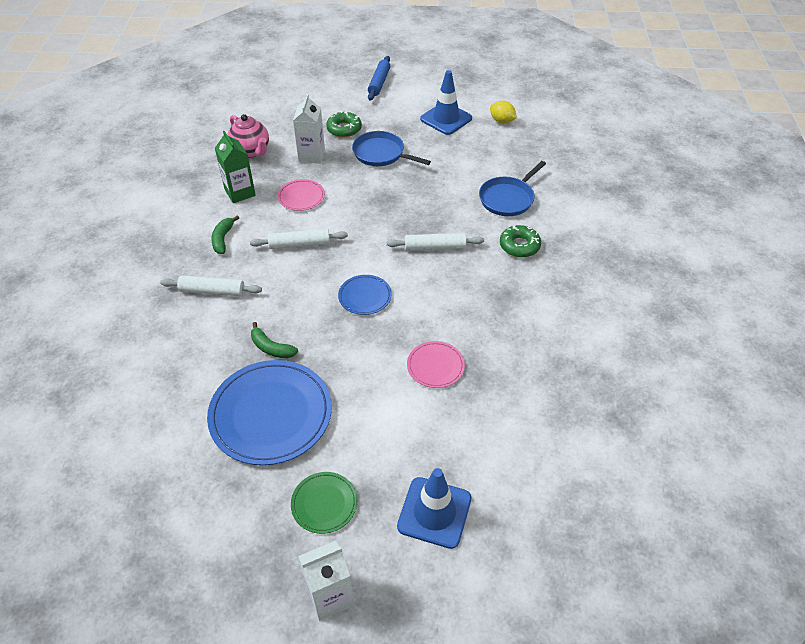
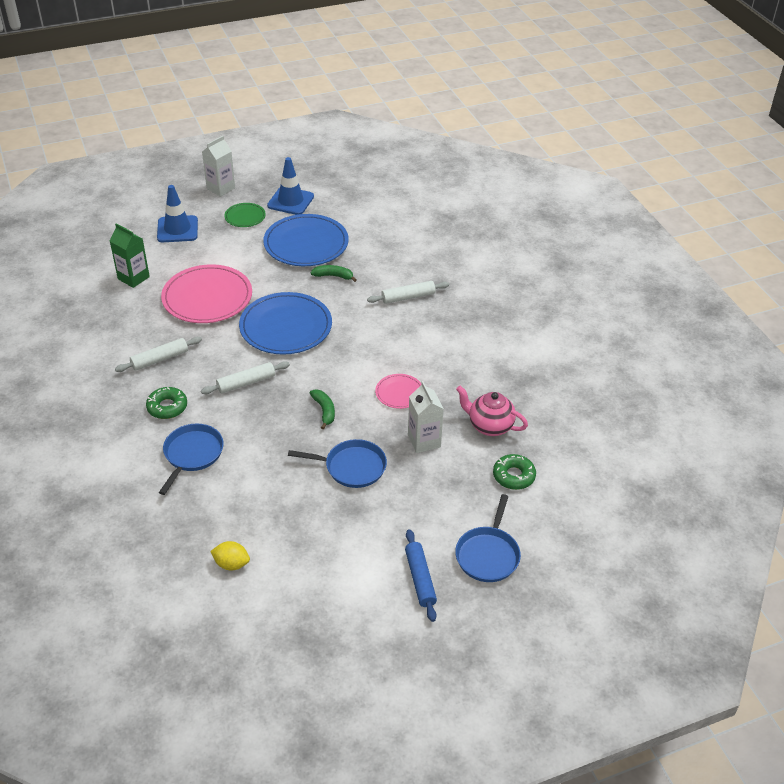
camera: 155 degrees right, 5 degrees down
green banana [211,215,239,254] -> green banana moved to [310,389,335,430]
green carton [215,131,256,203] -> green carton moved to [110,223,150,288]
white rolling pin [250,229,348,249] -> white rolling pin moved to [115,337,202,372]
green donut [326,111,362,137] -> green donut moved to [493,454,536,490]
blue plate [338,275,392,315] -> blue plate [239,292,332,355], size x2.02
pink plate [407,341,465,388] -> pink plate [161,264,252,323], size x2.02
blue traffic cone [420,70,472,135] -> blue traffic cone moved to [267,157,314,215]
none -> blue pan [455,494,521,582]

